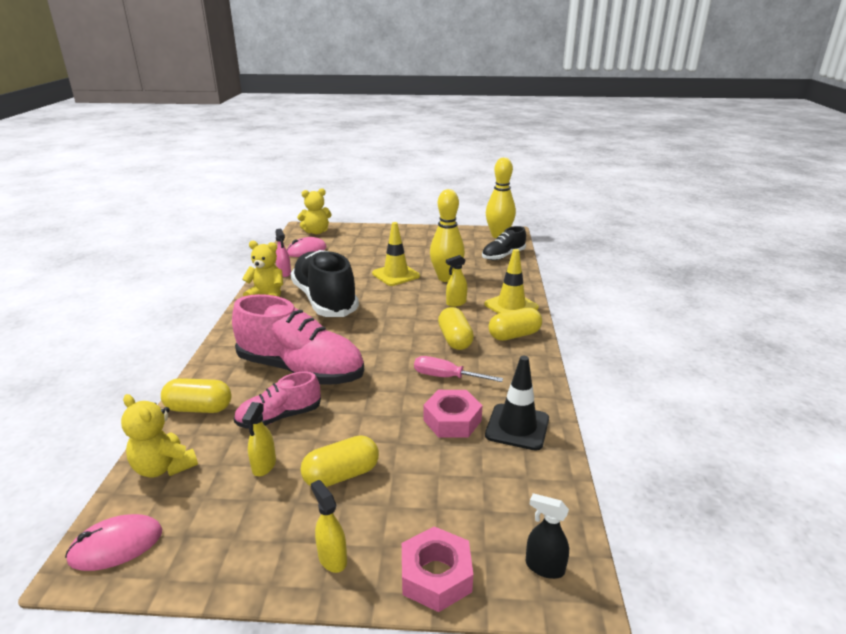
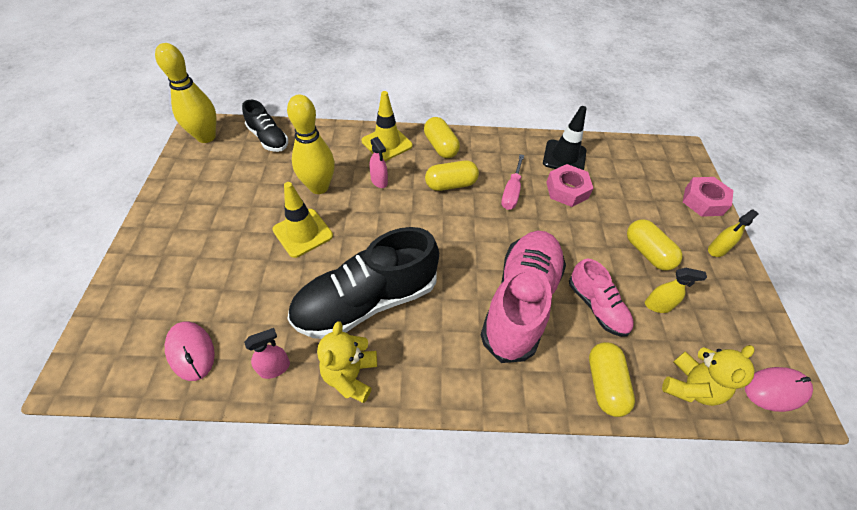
camera: 95 degrees left, 25 degrees up
pink mouse [65,514,162,571] -> pink mouse turned 75 degrees counterclockwise [745,367,813,412]
yellow teddy bear [297,188,331,234] -> none
yellow spray bottle [446,255,467,307] -> pink spray bottle [369,137,388,188]
black spray bottle [526,493,569,579] -> none

